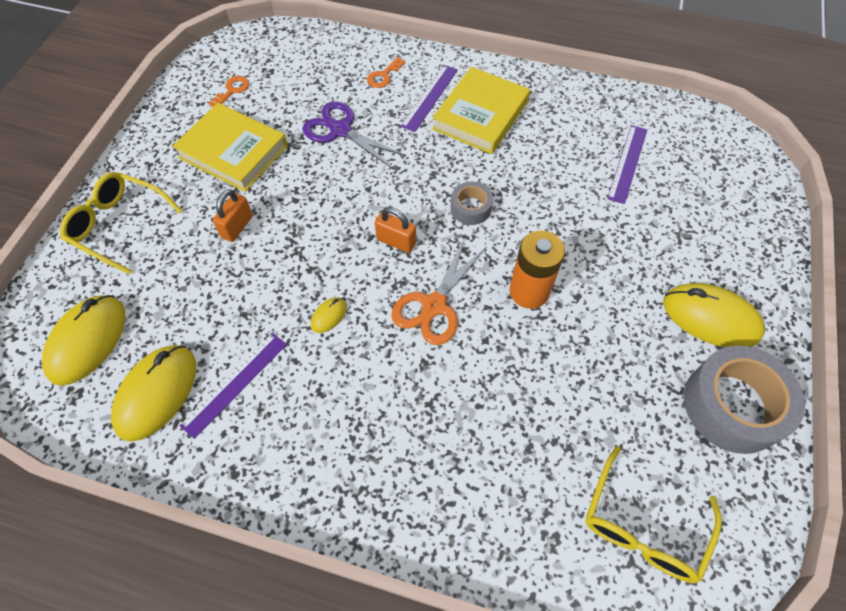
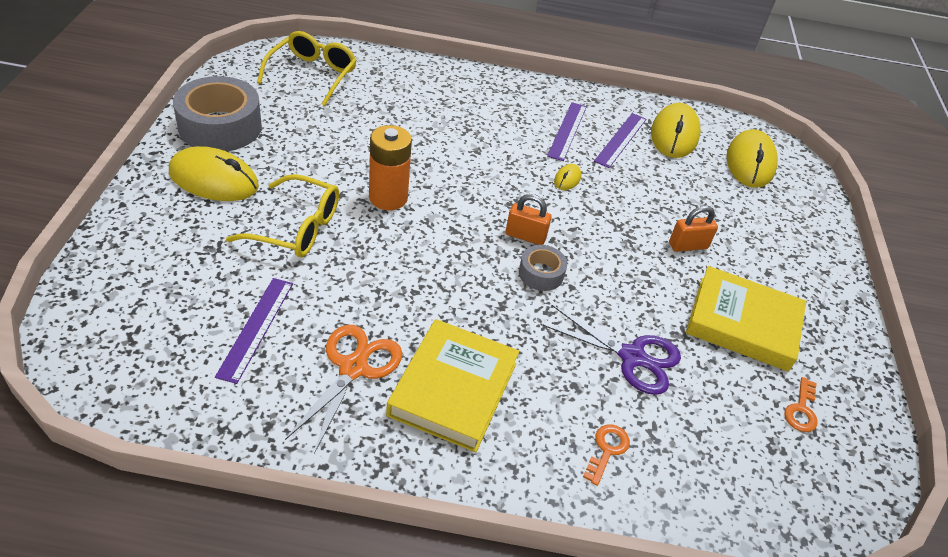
camera: 165 degrees right, 15 degrees down
yellow glasses [60,172,182,274] -> yellow glasses moved to [226,174,339,257]
orange padlock [213,189,253,242] -> orange padlock turned 60 degrees clockwise [669,206,718,252]
orange scissors [391,238,487,345] -> orange scissors moved to [285,325,402,454]
purple ruler [401,65,458,132] -> purple ruler moved to [547,102,587,161]
grey tape [451,182,493,225] -> grey tape moved to [519,245,567,291]

